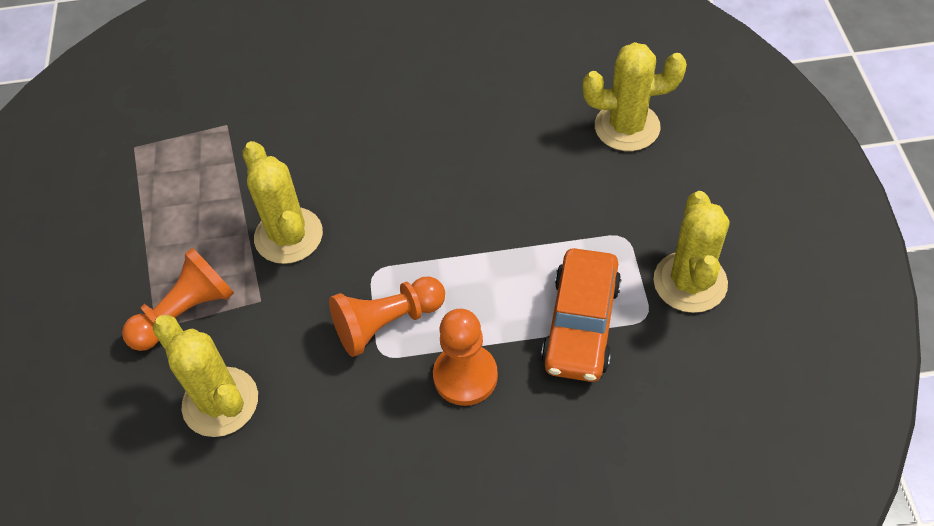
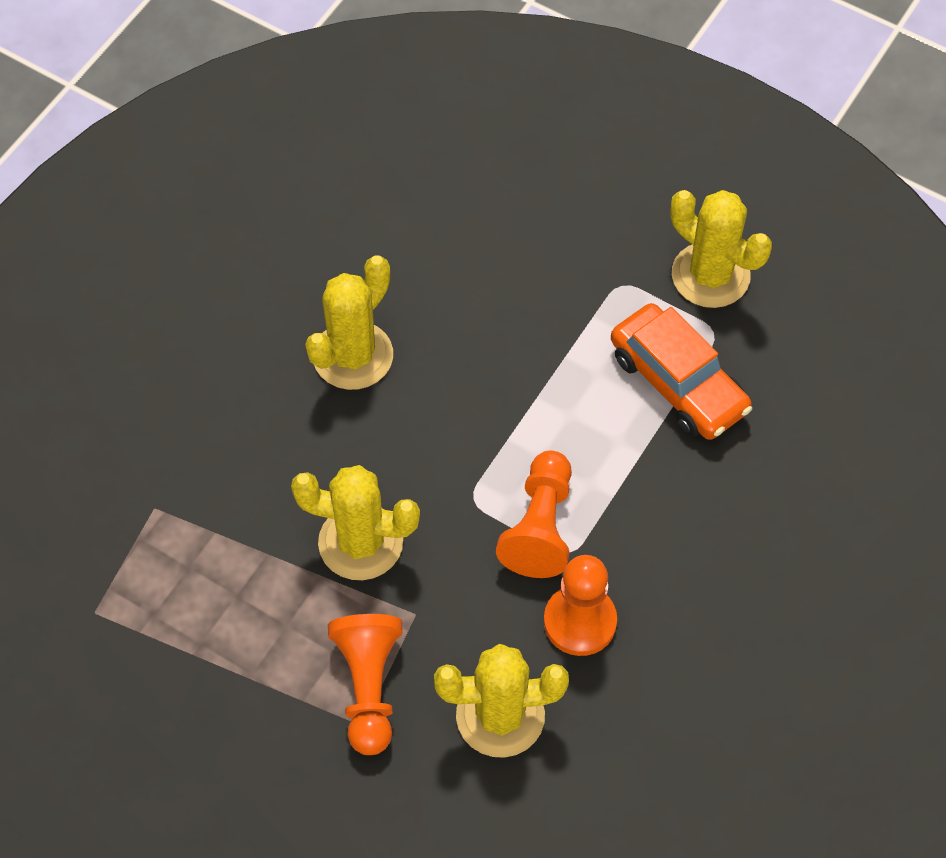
camera: 55 degrees left, 5 degrees up
orange pawn [433,309,498,406] -> orange pawn moved to [544,555,617,656]
yellow cactus [583,42,687,151] -> yellow cactus moved to [305,255,393,390]

